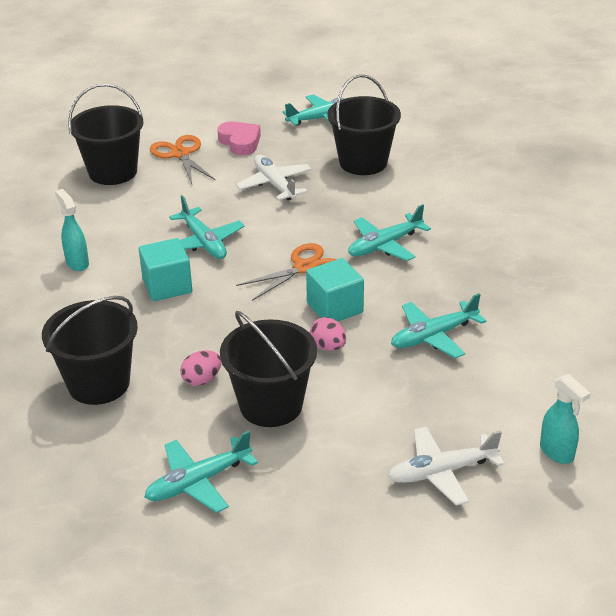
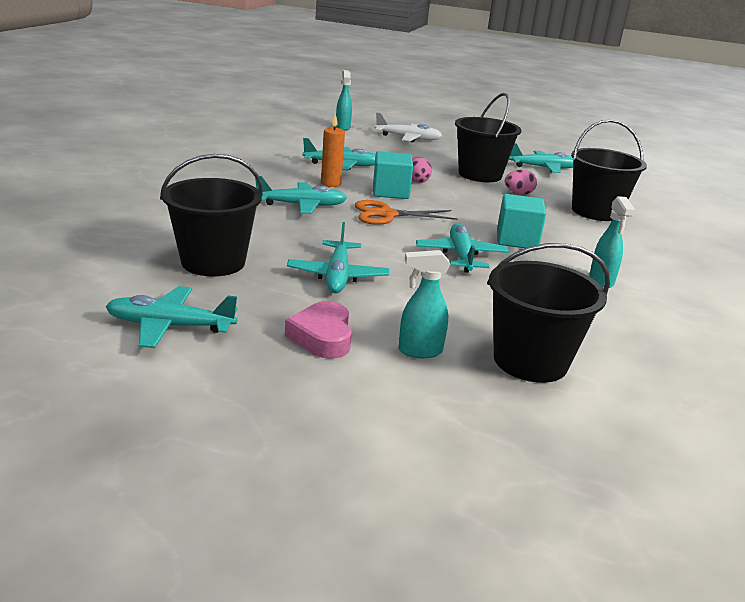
camera: 155 degrees left, 10 degrees down
orange scissors [150,135,215,184] -> turquoise spray bottle [399,250,451,358]
white plane [236,155,312,200] -> turquoise plane [287,222,389,293]
none -> orange candle [321,114,345,187]

